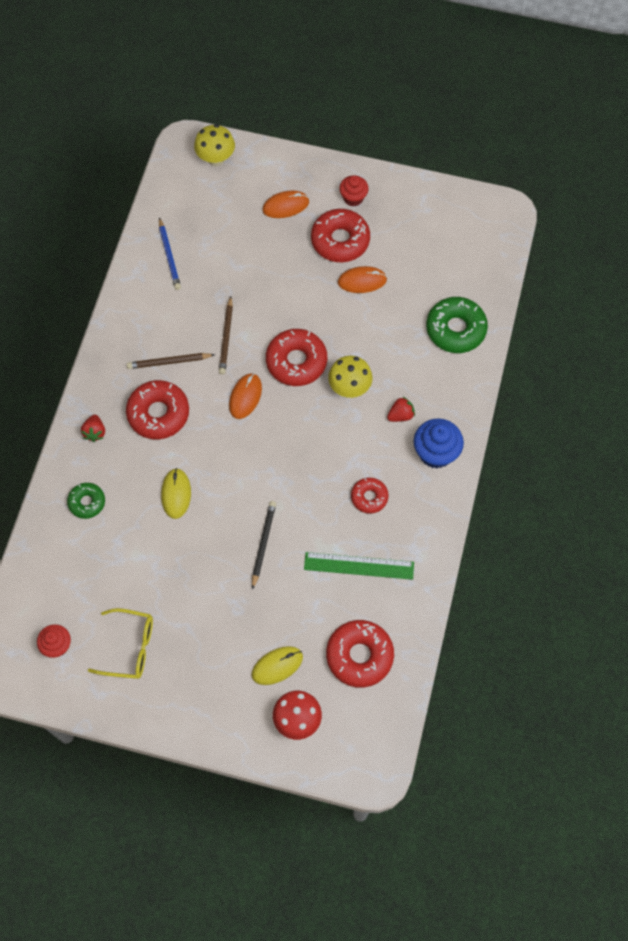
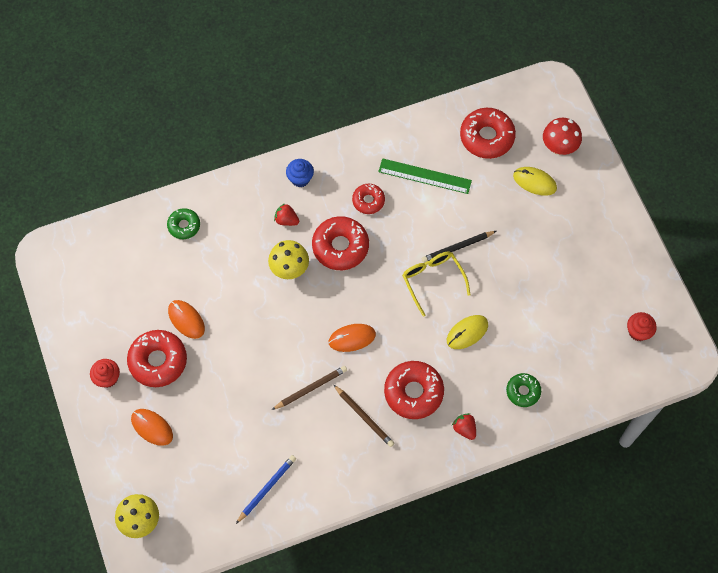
camera: 125 degrees left, 0 degrees up
red strawberry [81,415,105,442] -> red strawberry turned 90 degrees counterclockwise [452,413,476,440]
yellow glasses [88,608,153,679] -> yellow glasses moved to [402,251,471,316]
red donut [266,329,327,386] -> red donut moved to [312,216,369,270]
green ruler [304,552,414,580] -> green ruler turned 45 degrees counterclockwise [378,158,472,194]
blue cupcake [414,418,464,469] -> blue cupcake [286,159,314,187], size x0.64
green donut [426,297,488,353] -> green donut [167,208,200,239], size x0.58

